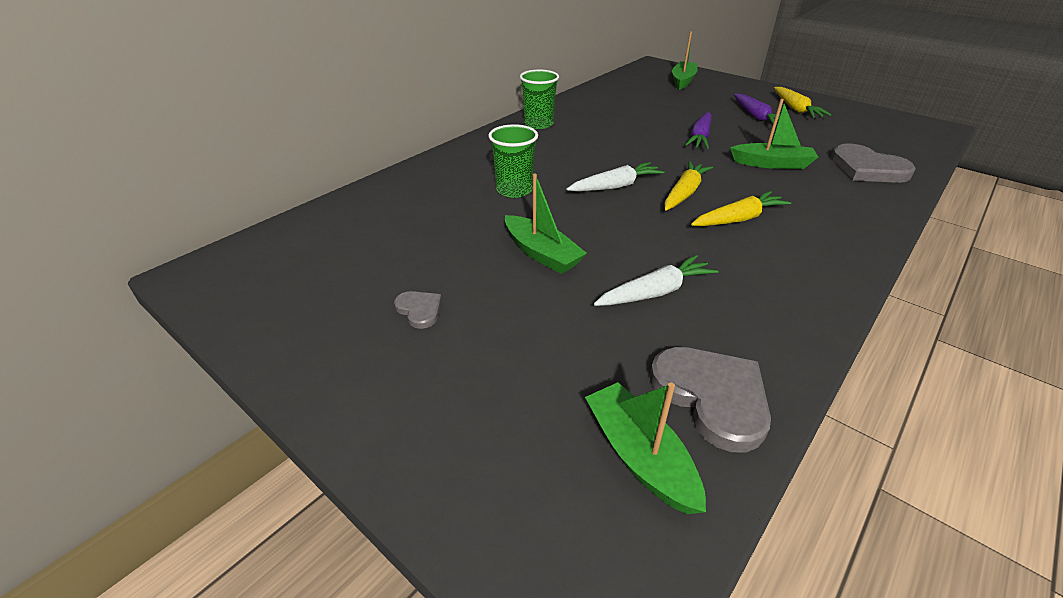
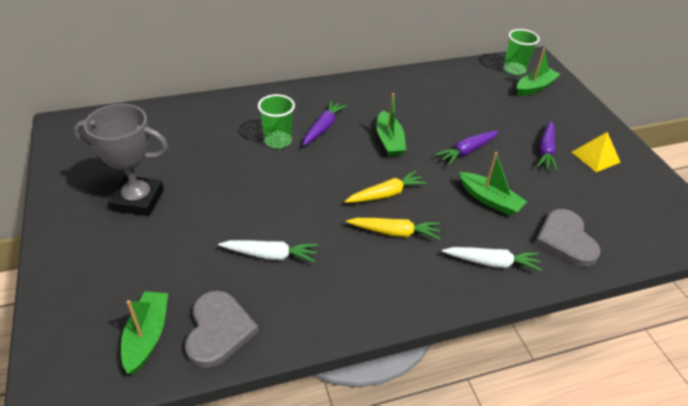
camera: 30 degrees right, 5 degrees up
grey heart [394,291,442,329] -> grey trophy [74,104,168,216]
green boat [505,173,587,274] -> green boat moved to [376,93,406,156]
green cup [520,70,559,129] -> green cup moved to [503,29,540,75]
white carrot [567,162,665,192] -> white carrot moved to [442,247,542,271]
yellow carrot [774,87,832,118] -> yellow pyramid [572,132,621,172]
none -> purple carrot [303,100,347,146]

